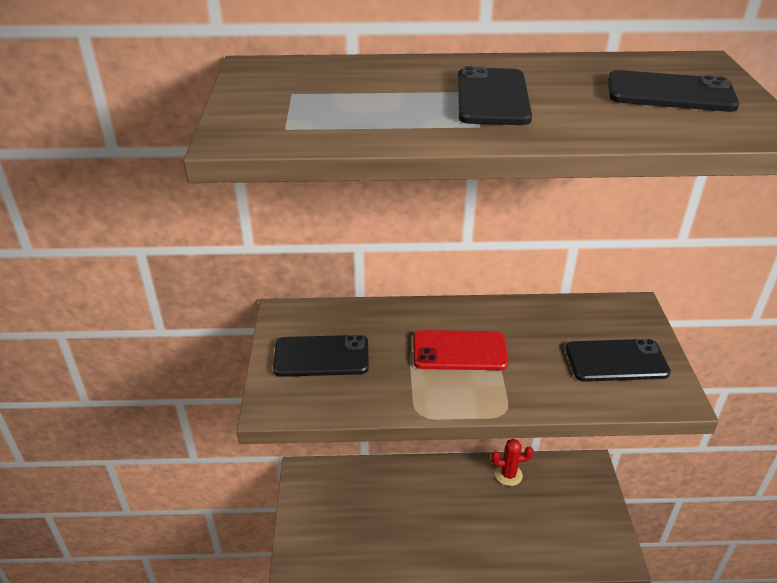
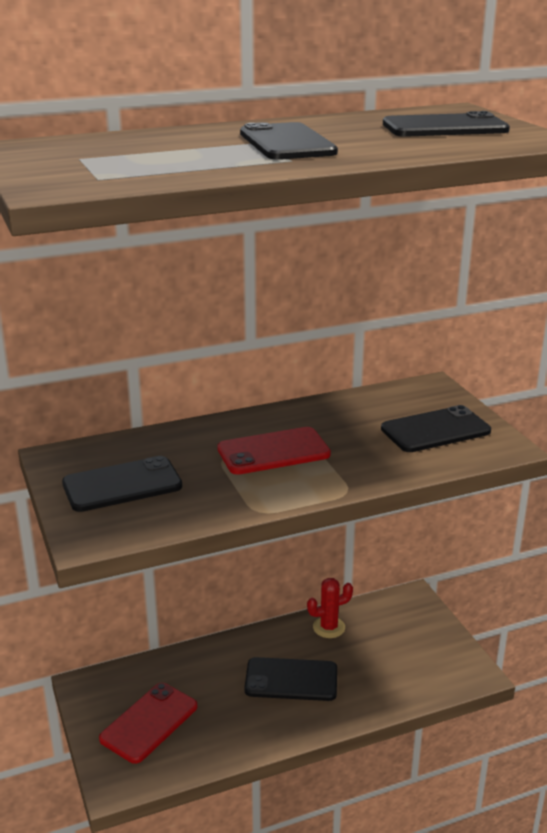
camera: 20 degrees left, 10 degrees down
none -> red phone [99,683,197,764]
none -> black phone [244,657,337,701]

